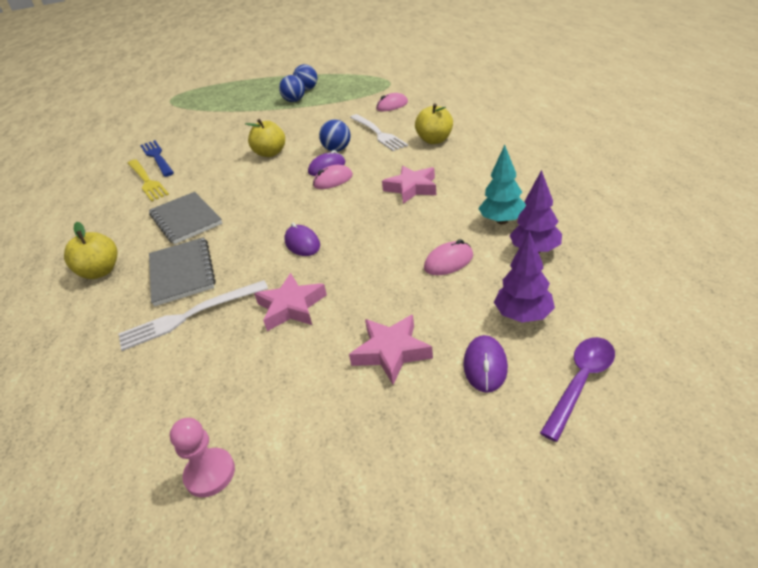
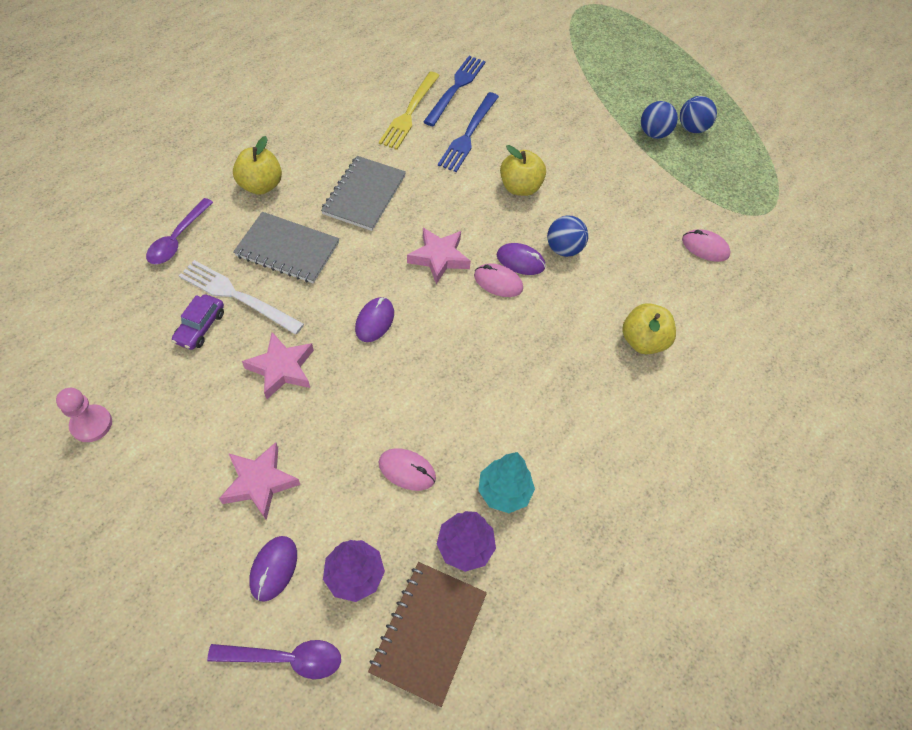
camera: 45 degrees right, 20 degrees up
grey notebook [149,237,216,307] -> grey notebook turned 75 degrees clockwise [233,212,339,283]
white fork [350,114,408,151] -> none
pink star [382,166,436,204] -> pink star moved to [407,228,471,284]
purple mouse [463,335,508,393] -> purple mouse turned 45 degrees counterclockwise [249,536,297,602]
none -> purple spoon [146,198,213,264]
none -> purple car [172,294,224,350]
none -> brown notebook [368,562,487,707]
none -> blue fork [438,92,499,172]

